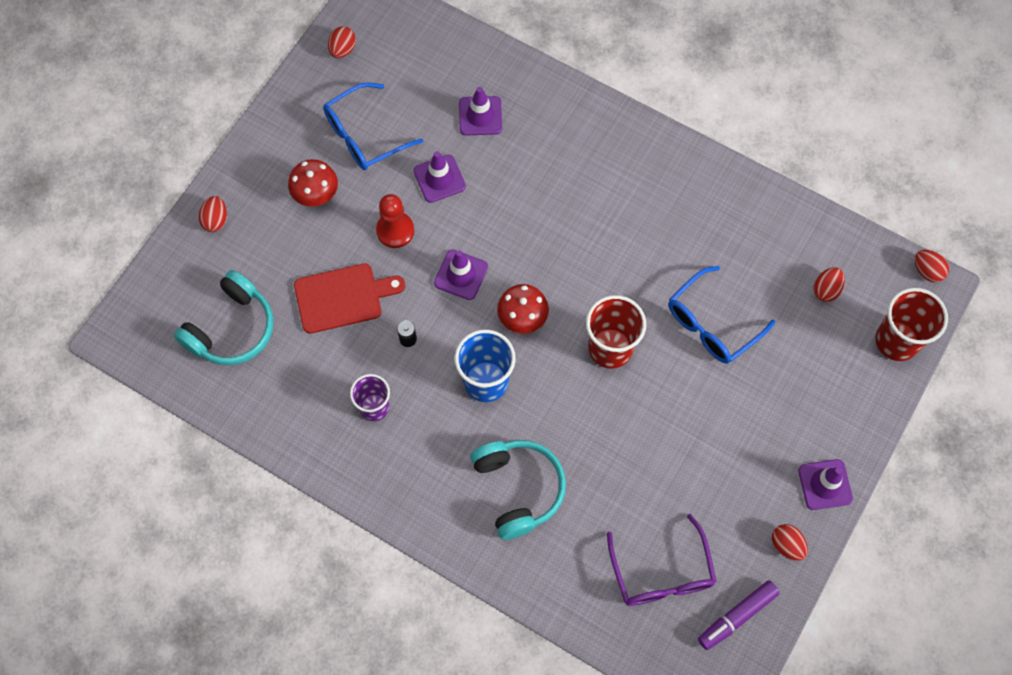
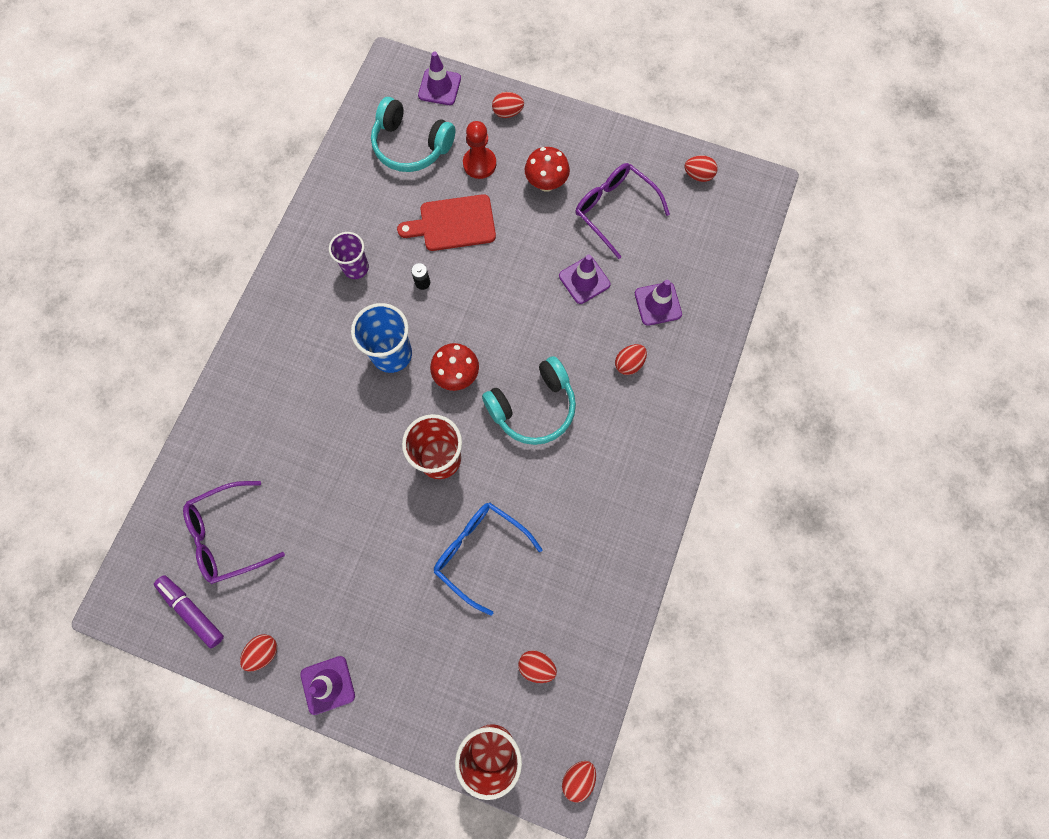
camera: 80 degrees right, 5 degrees up
red cutting board [294,263,405,334] -> red cutting board turned 105 degrees clockwise [397,194,496,251]
blue glasses [323,82,423,170] -> purple glasses [575,163,670,259]
red pawn [376,194,414,248] -> red pawn moved to [463,121,496,179]
purple traffic cone [434,250,488,300] -> purple traffic cone moved to [418,51,461,105]
turquoise headphones [471,440,566,540] -> turquoise headphones moved to [482,356,576,445]
none -> red egg [615,344,647,375]

